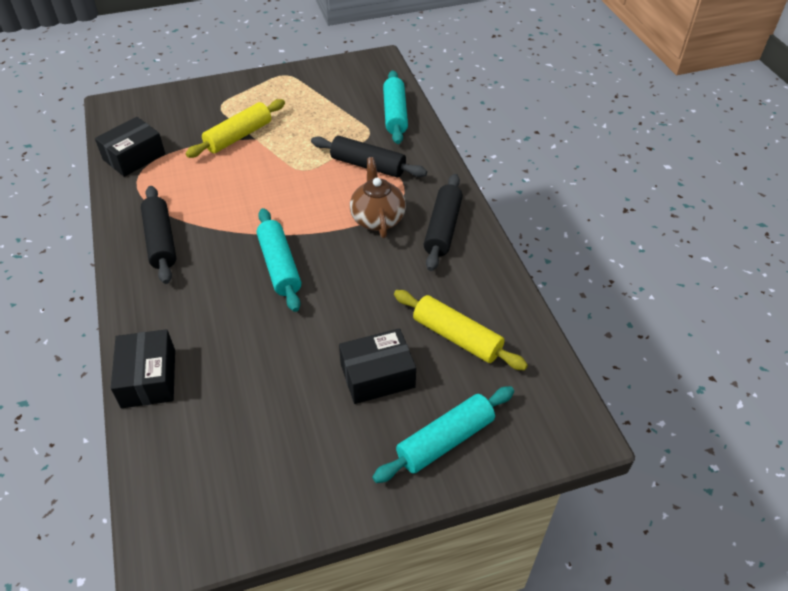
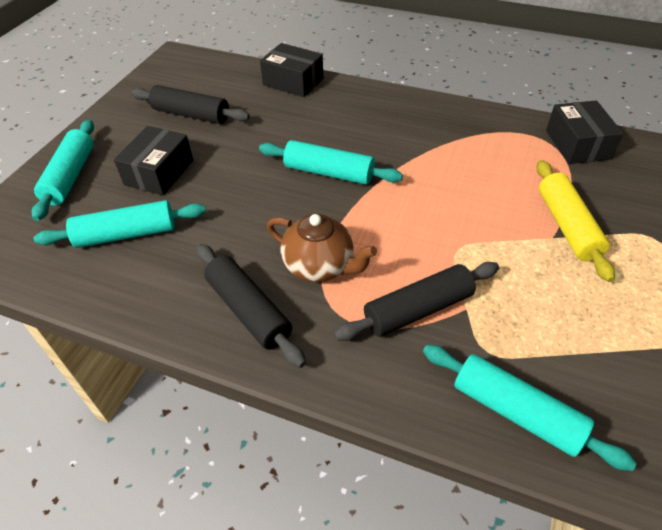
camera: 130 degrees right, 0 degrees up
black rolling pin [141,186,176,284] -> black rolling pin moved to [131,85,250,124]
yellow rolling pin [394,290,528,371] -> turquoise rolling pin [34,200,206,248]

